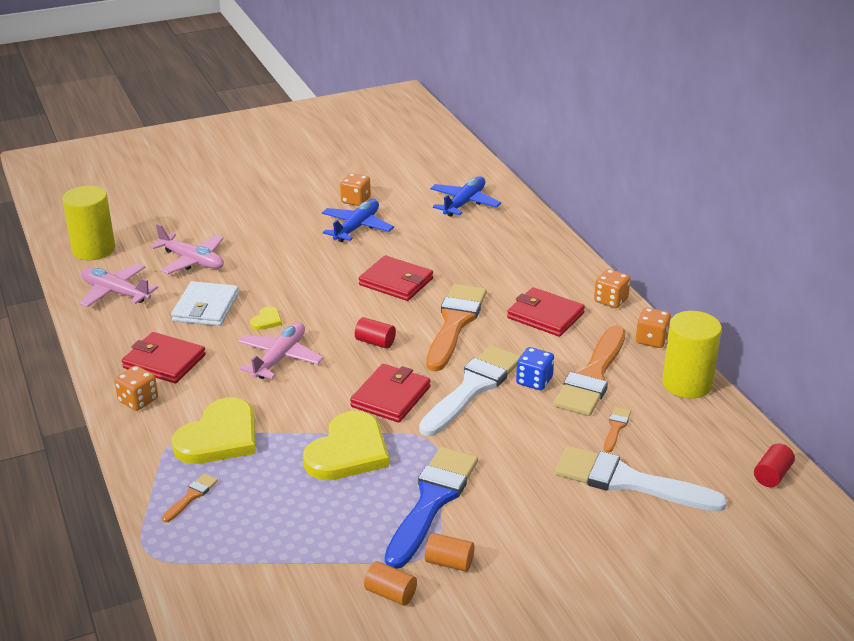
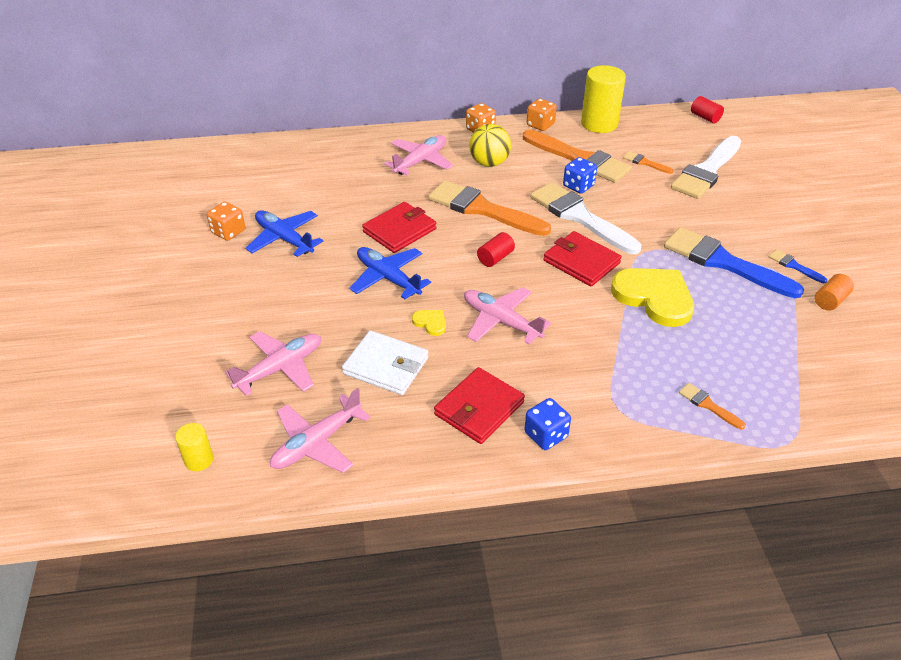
camera: 75 degrees left, 10 degrees up
yellow cylinder [62,185,115,260] -> yellow cylinder [175,423,214,471], size x0.50
orange dice [114,366,158,411] -> blue dice [524,398,571,450]
yellow heart [171,398,256,464] -> none
orange cylinder [425,533,474,572] -> blue brush [769,249,828,283]
blue plane [430,177,501,217] -> blue plane moved to [349,247,431,299]
red wallet [507,287,585,337] -> yellow ball [469,124,511,167]
none -> pink plane [384,135,453,175]

